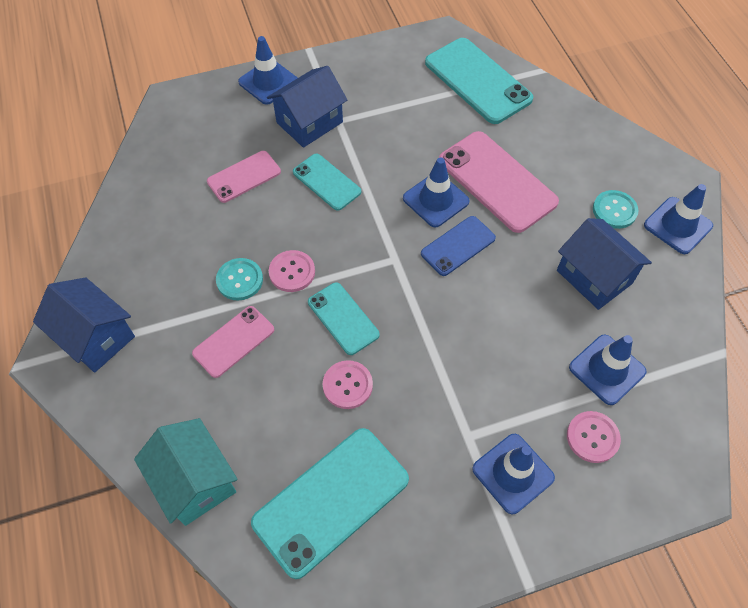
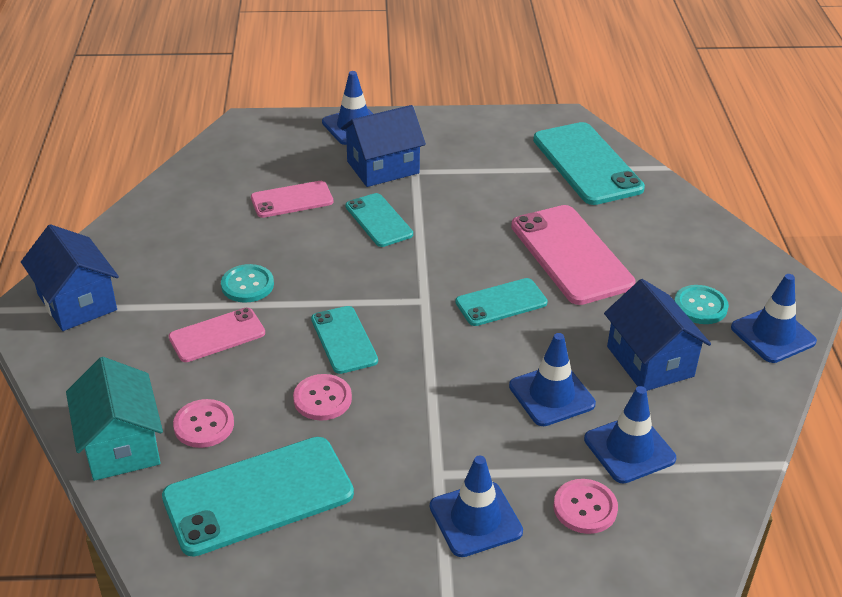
camera: 15 degrees right, 20 degrees down
pink button [269,250,315,292] -> pink button moved to [173,399,234,448]
blue traffic cone [403,157,470,227] -> blue traffic cone moved to [509,333,596,426]
blue phone [421,216,496,276] -> turquoise phone [455,278,548,326]

